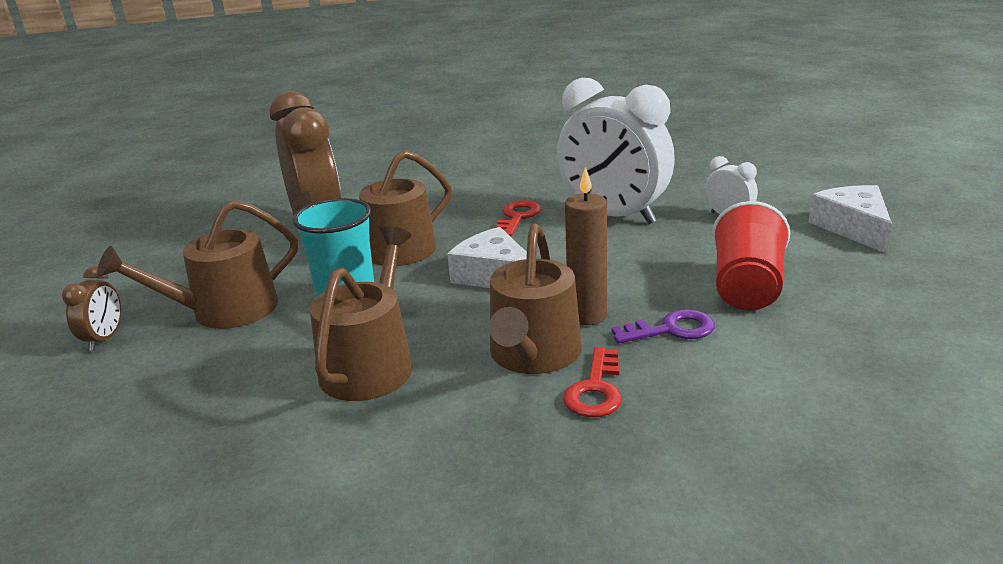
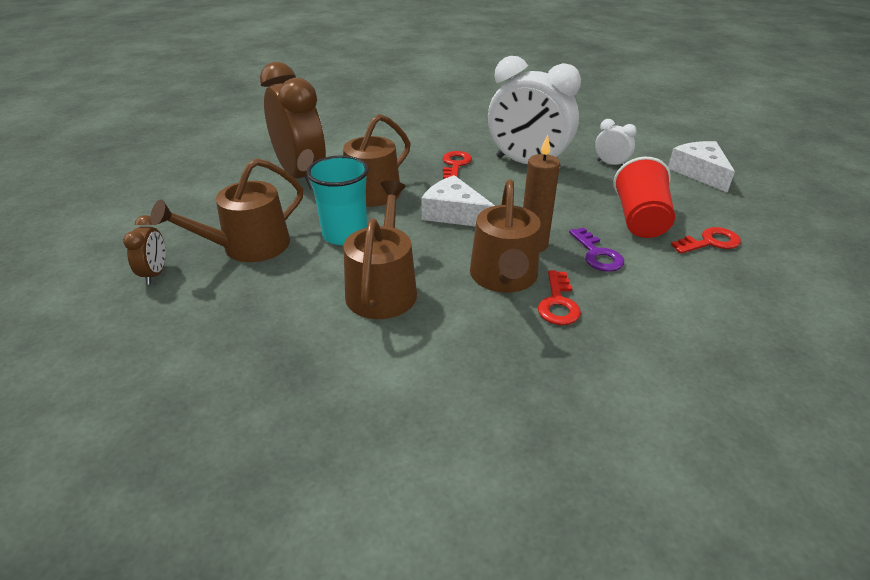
camera: 10 degrees left, 10 degrees up
purple key [611,309,715,344] -> purple key turned 90 degrees clockwise [569,227,624,272]
none -> red key [671,227,741,254]

